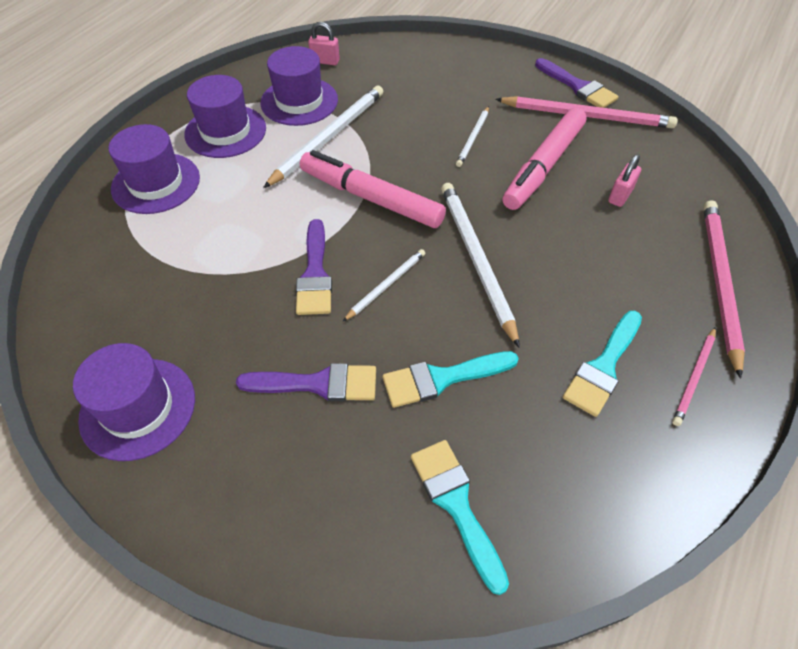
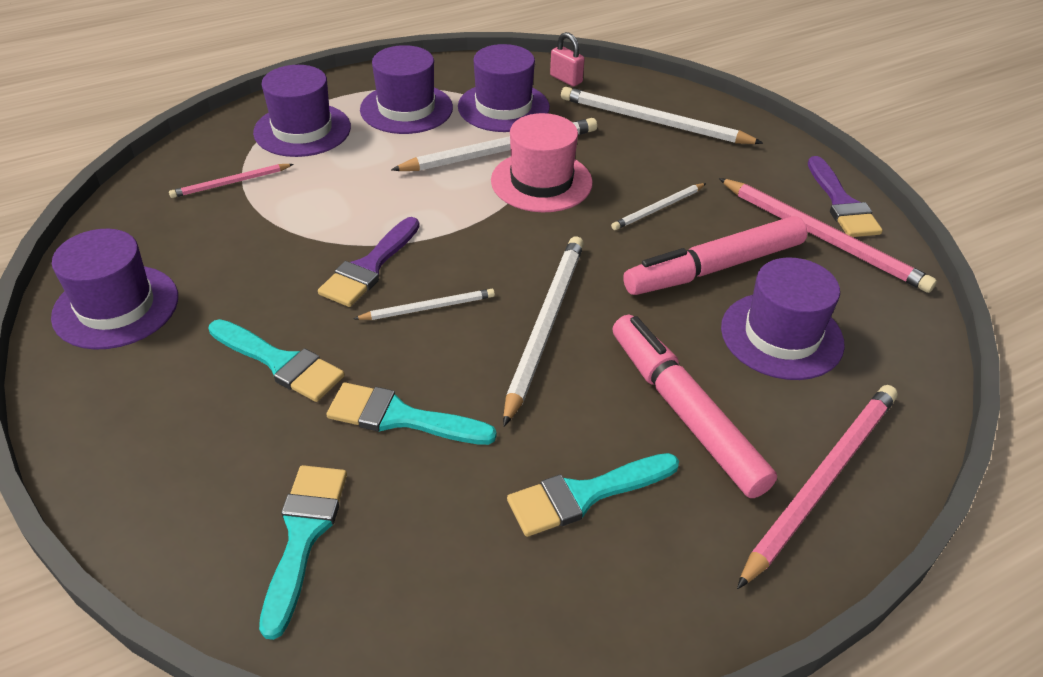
camera: 30 degrees right, 10 degrees down
purple brush [236,363,376,401] -> turquoise brush [209,319,345,402]
pink marker [300,150,446,228] -> pink marker moved to [612,315,777,498]
pink padlock [608,154,641,207] -> purple hat [721,258,845,380]
pink pencil [672,327,716,426] -> pink pencil moved to [169,164,294,198]
none -> pink hat [491,113,593,212]
none -> white pencil [561,87,763,144]

